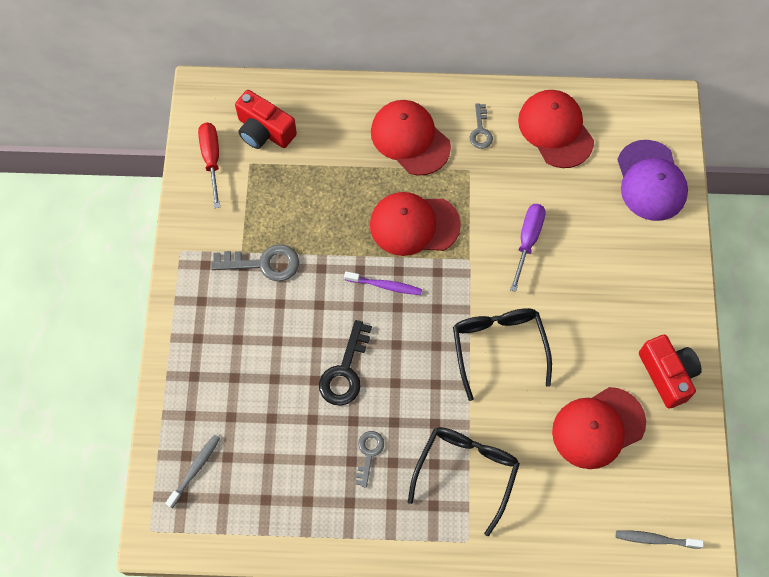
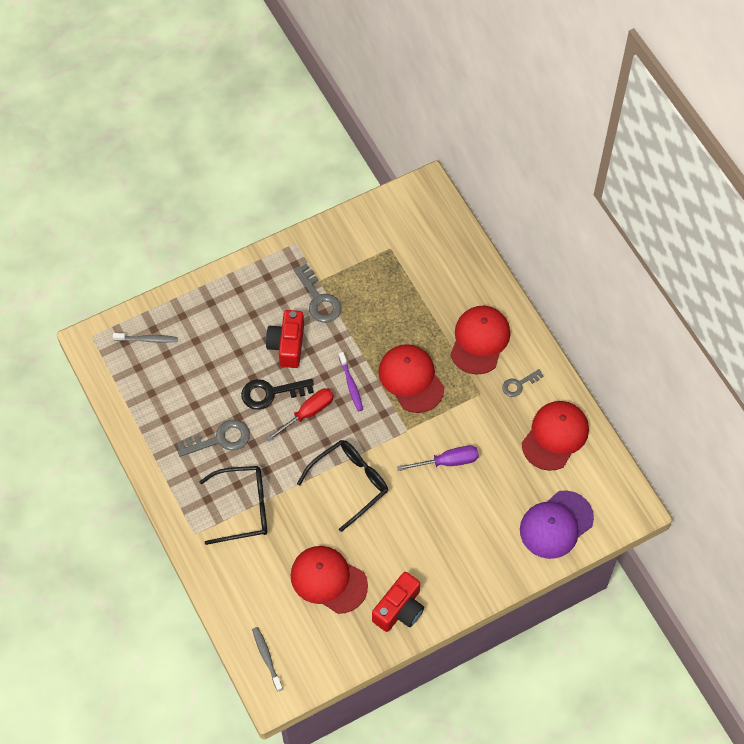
camera: 60 degrees right, 5 degrees down
red screwdriver [198,123,220,208] -> red screwdriver moved to [266,388,334,441]
red camera [235,90,297,149] -> red camera moved to [266,310,304,368]
grey key [355,431,384,488] -> grey key [177,420,250,457], size x1.63

